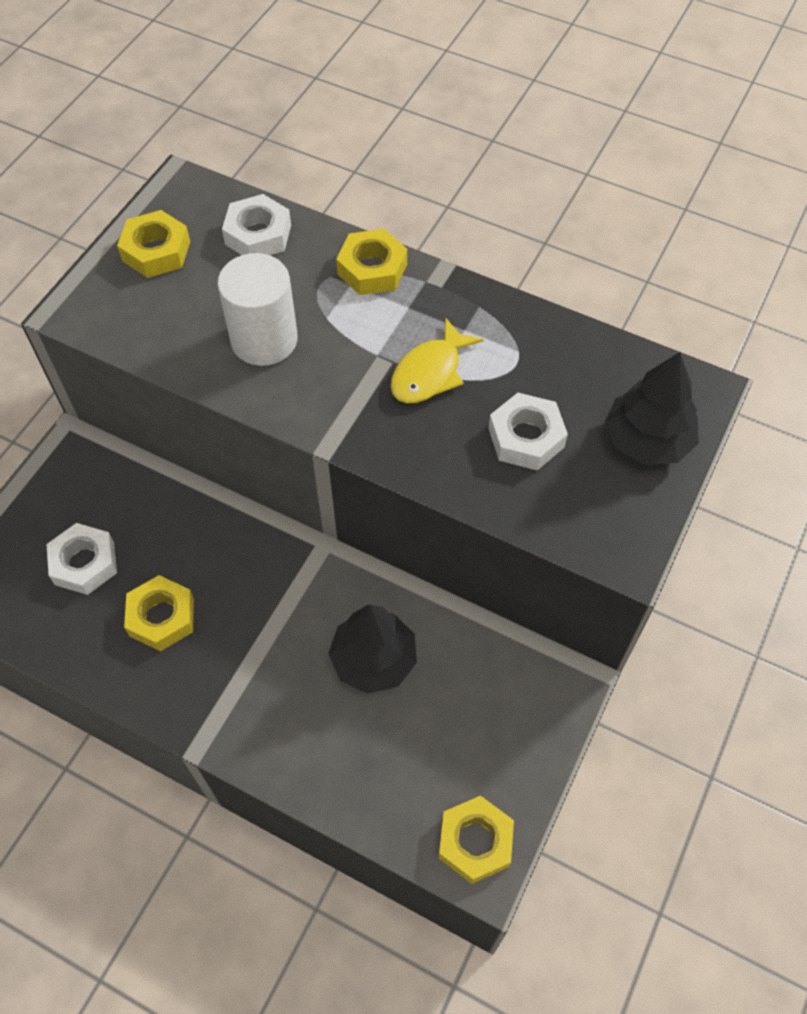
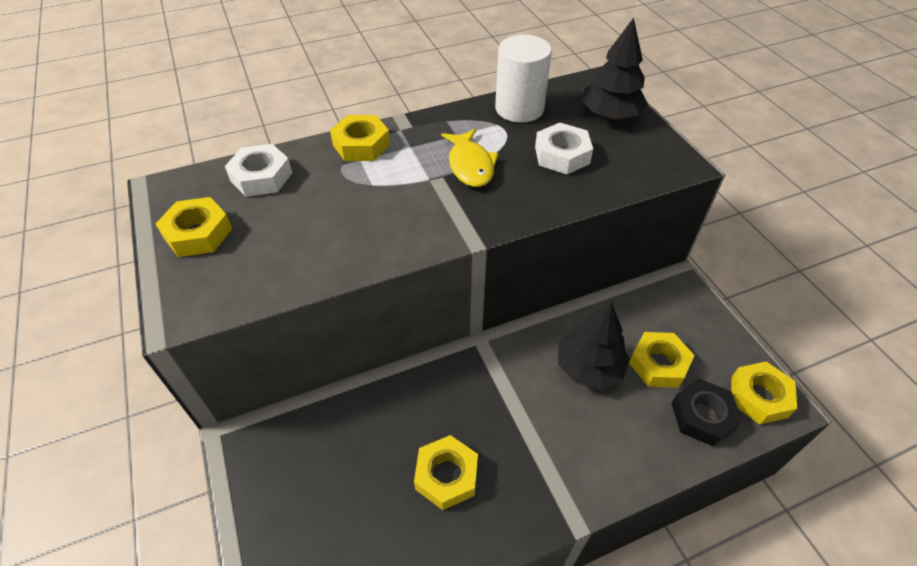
camera: 50 degrees left, 10 degrees down
white nut [47,523,117,595] -> none
white cylinder [217,253,298,366] -> white cylinder moved to [495,35,552,123]
none -> yellow nut [629,332,695,388]
none -> black nut [671,379,743,446]

